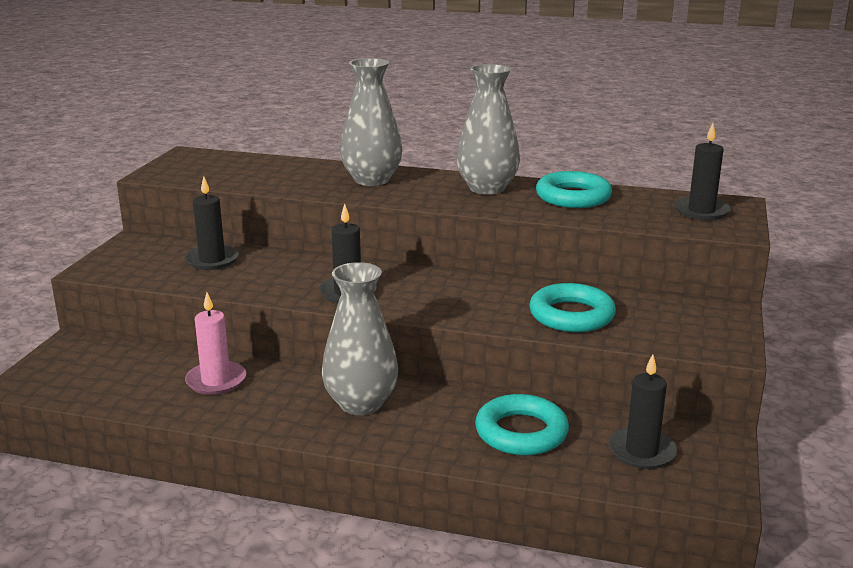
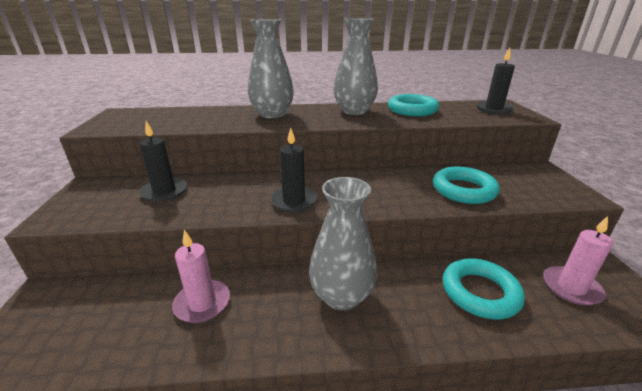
camera: 20 degrees left, 5 degrees up
black candle [608,354,677,469] -> pink candle [543,216,613,305]

